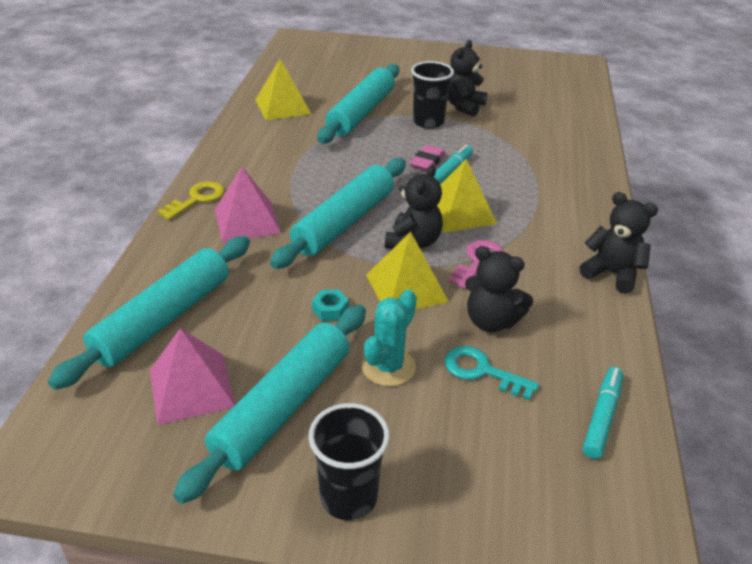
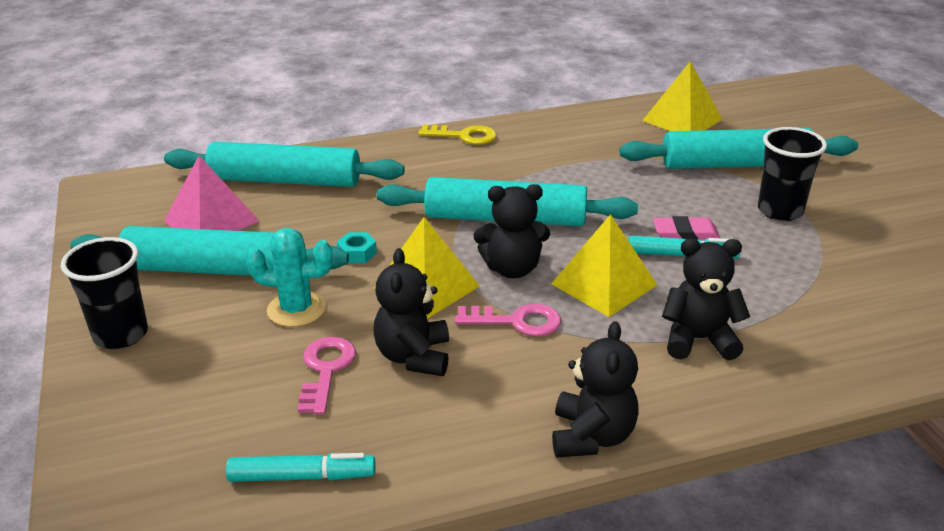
camera: 65 degrees right, 5 degrees down
pink pyramid [215,167,282,242] -> none
turquoise key [444,346,539,400] -> pink key [298,336,356,415]
black teddy bear [447,40,487,117] -> black teddy bear moved to [662,239,750,360]

